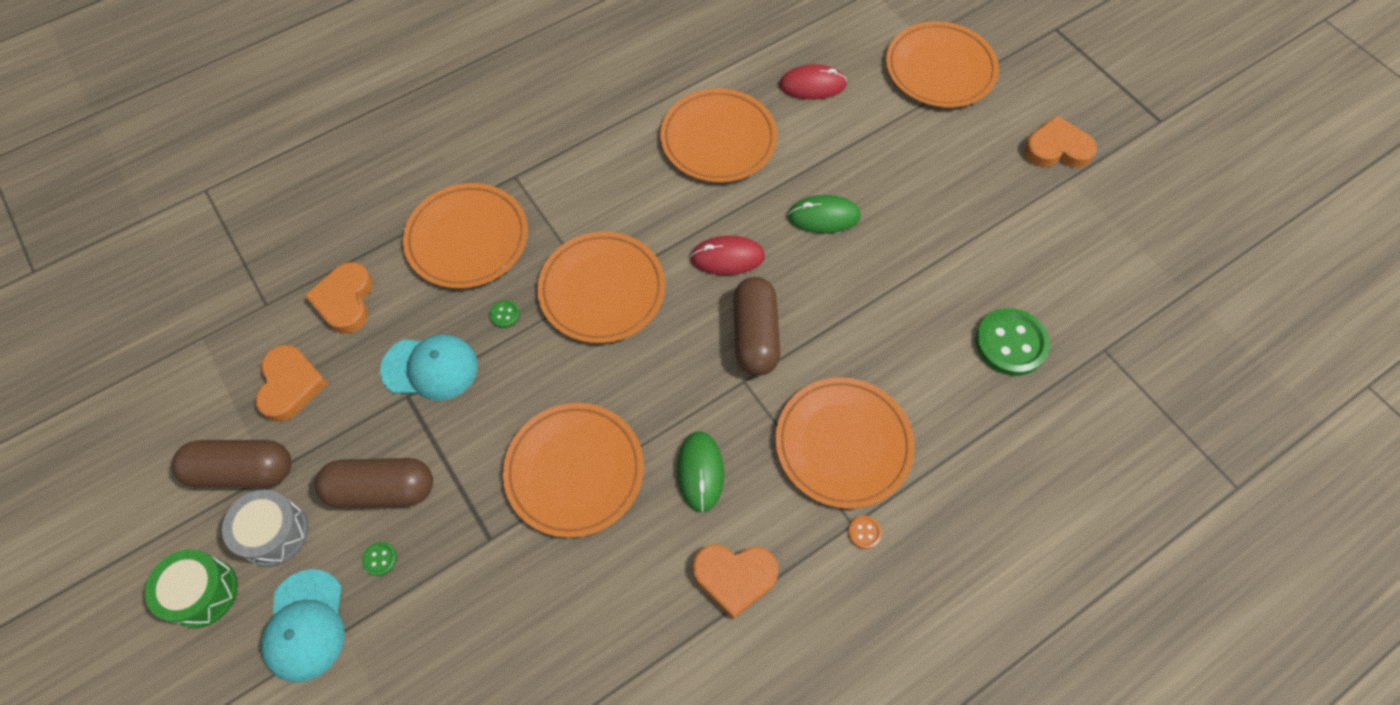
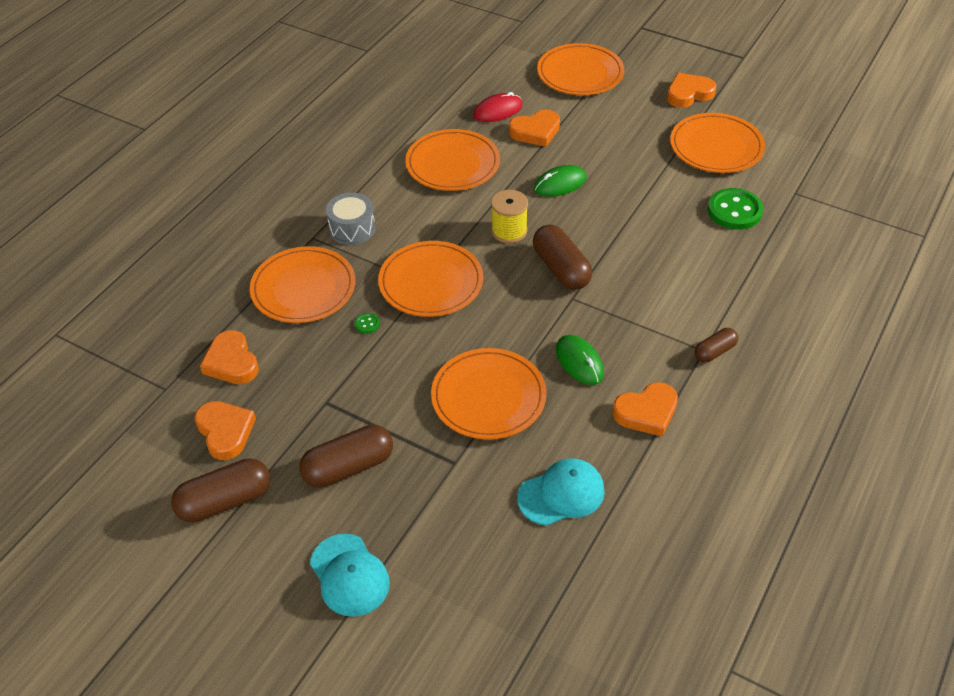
camera: 25 degrees left, 15 degrees down
green drum [145,549,238,628] -> none
grey drum [222,490,309,567] -> grey drum moved to [326,193,375,245]
green button [362,542,397,576] -> none
turquoise cap [380,334,478,401] -> turquoise cap moved to [517,458,605,526]
red mouse [690,236,765,275] -> yellow spool [491,190,528,243]
orange plate [775,377,915,509] -> orange plate moved to [670,113,765,173]
orange button [848,516,882,549] -> brown capsule [695,328,738,362]
none -> orange heart [509,110,560,147]

